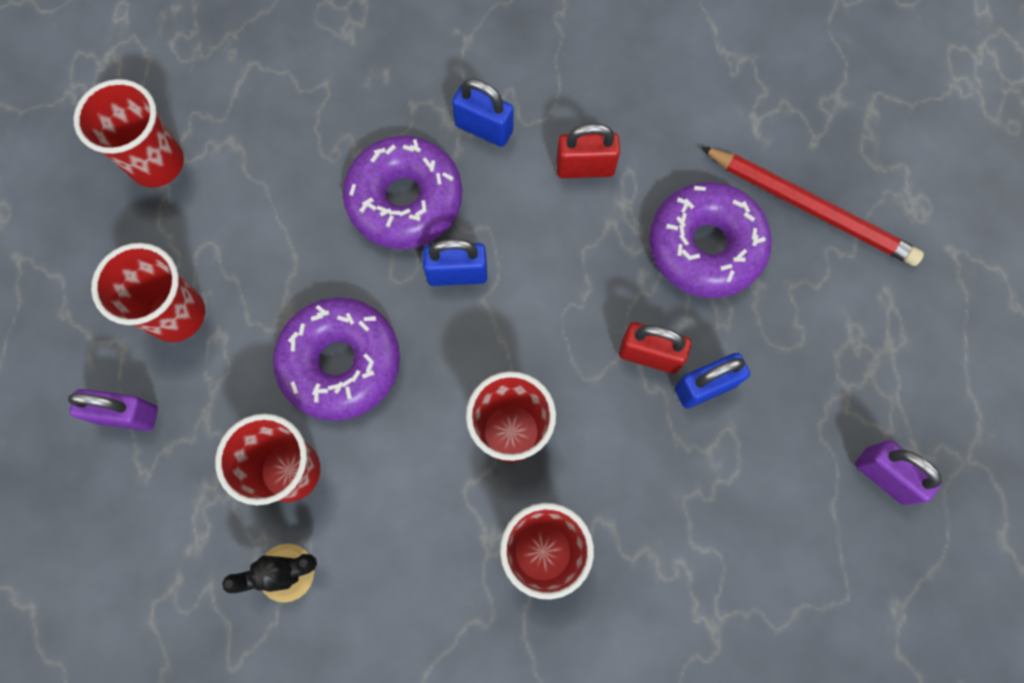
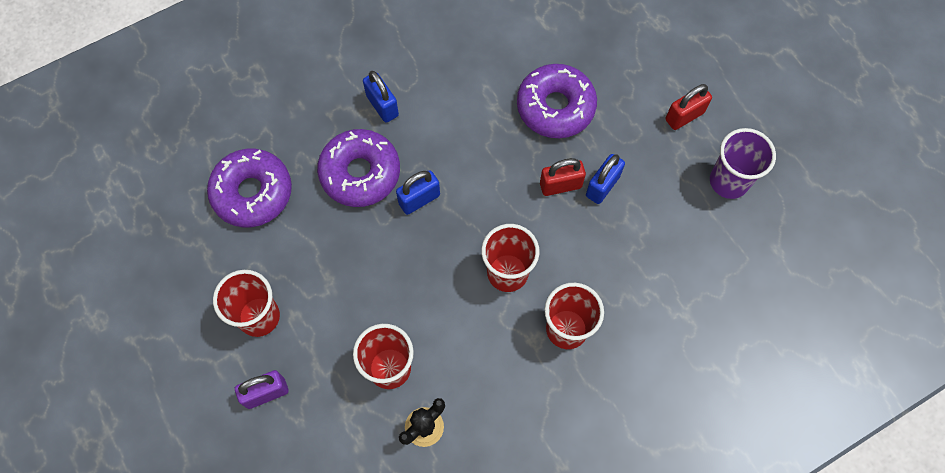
camera: 30 degrees left, 5 degrees down
red cup [73,79,184,187] -> none
purple donut [273,297,400,421] -> purple donut moved to [207,149,292,227]
blue padlock [452,79,513,147] -> blue padlock turned 60 degrees clockwise [363,71,399,123]
red padlock [556,123,620,178] -> red padlock moved to [666,84,712,130]
red pencil [701,147,924,266] -> none
purple padlock [855,440,942,505] -> purple cup [710,128,776,199]

